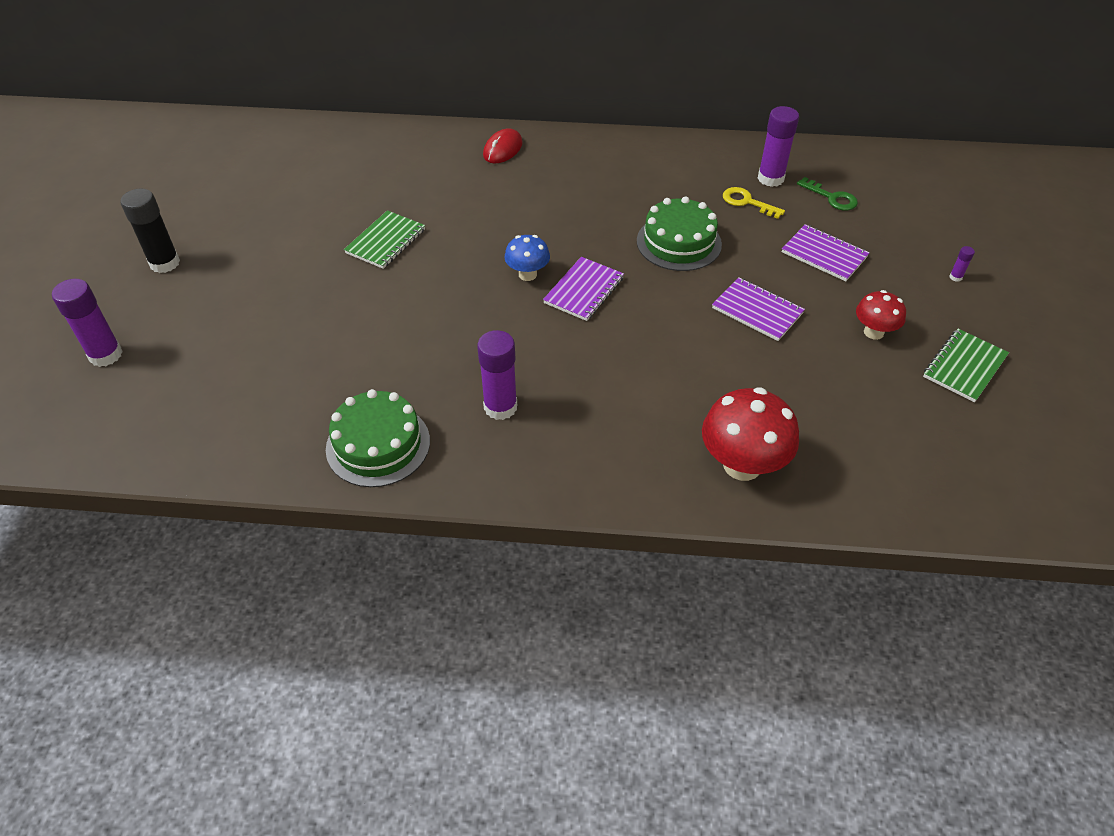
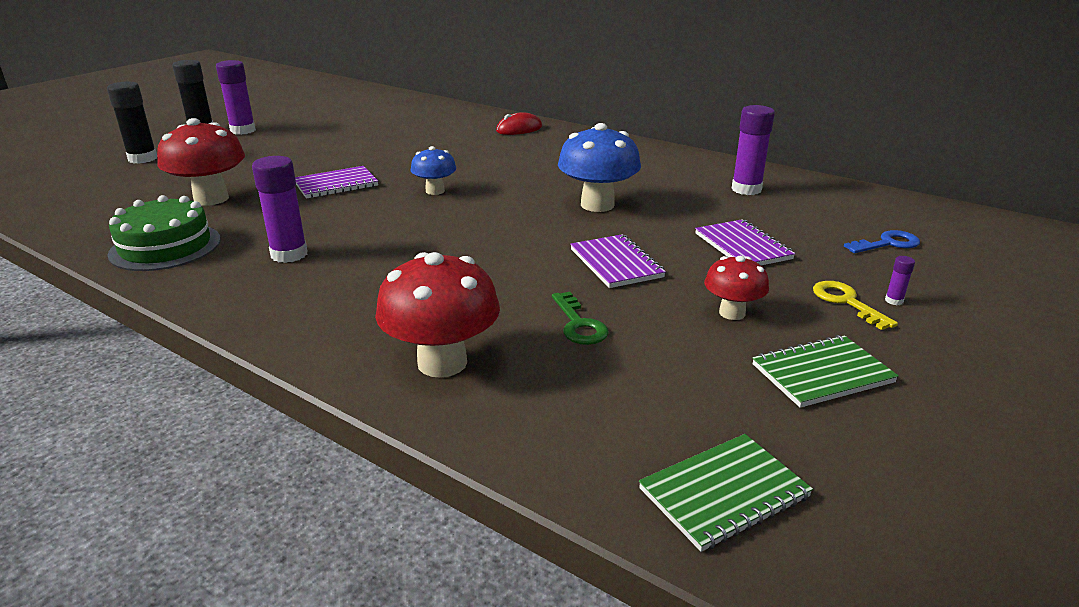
camera: 30 degrees right, 20 degrees down
purple glue stick [52,279,123,367] -> purple glue stick moved to [216,60,256,135]
green notebook [344,210,425,269] -> green notebook moved to [639,434,813,552]
purple notebook [543,257,624,321] -> purple notebook moved to [295,166,378,199]
green cake [637,196,722,271] -> blue mushroom [558,123,641,212]
yellow key [723,187,785,219] -> yellow key moved to [813,281,898,330]
green key [797,177,858,211] -> green key moved to [552,292,609,345]
none -> black glue stick [107,81,157,164]
none -> red mushroom [157,118,245,206]
none -> blue key [844,230,920,253]

